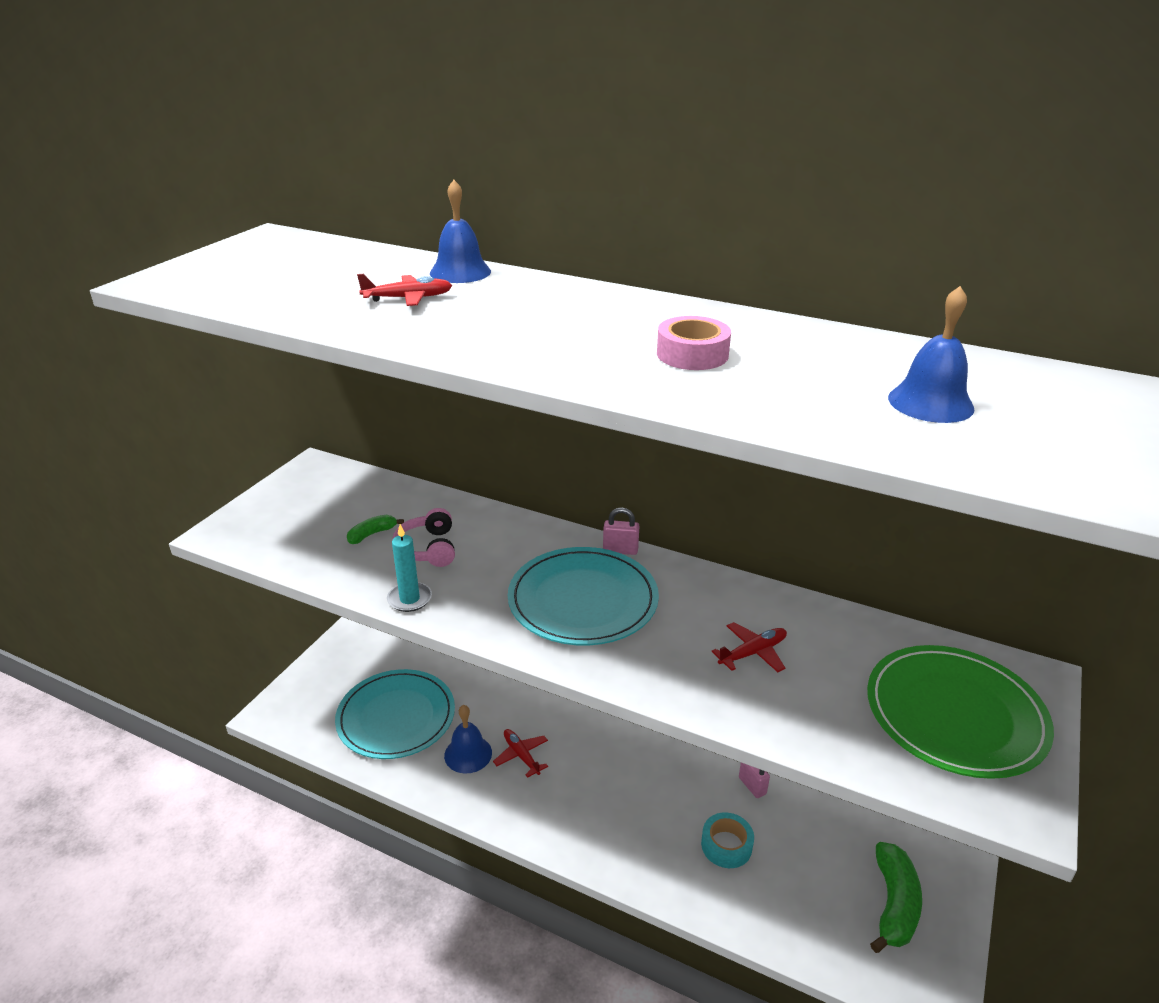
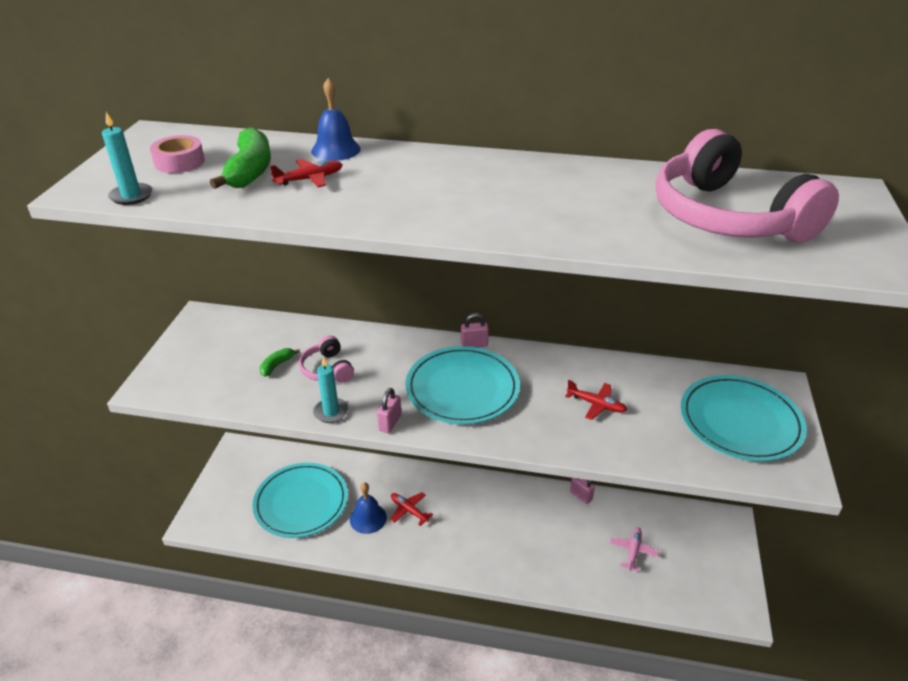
camera: 15 degrees left, 5 degrees up
pink tape [657,316,731,370] -> pink tape moved to [150,135,205,173]
turquoise tape [701,812,754,868] -> none
red plane [712,622,787,672] -> red plane turned 75 degrees clockwise [565,380,627,420]
green plate [867,645,1054,779] -> turquoise plate [681,375,807,461]
green banana [870,842,922,953] -> green banana moved to [210,127,271,189]
blue bell [888,286,975,423] -> pink headphones [656,129,839,243]
none -> turquoise candle [102,112,152,205]
none -> pink padlock [377,388,401,433]
none -> pink plane [610,527,659,572]

